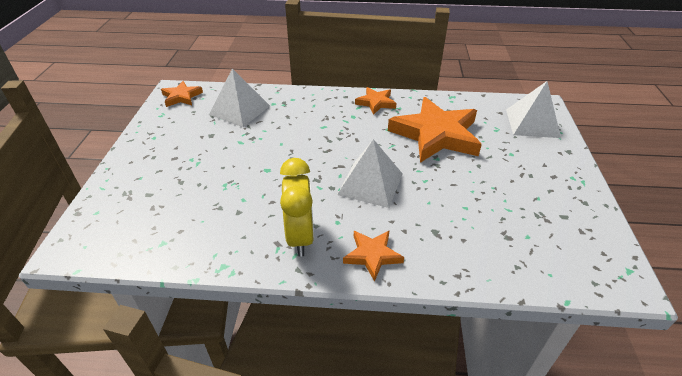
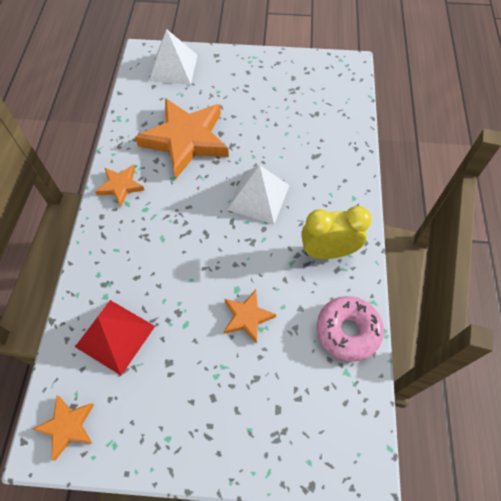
camera: 90 degrees left, 20 degrees up
white pyramid [209,68,270,127] -> red pyramid [75,300,155,375]
orange star [343,230,404,282] -> orange star moved to [224,290,276,344]
none -> pink donut [317,296,384,361]

